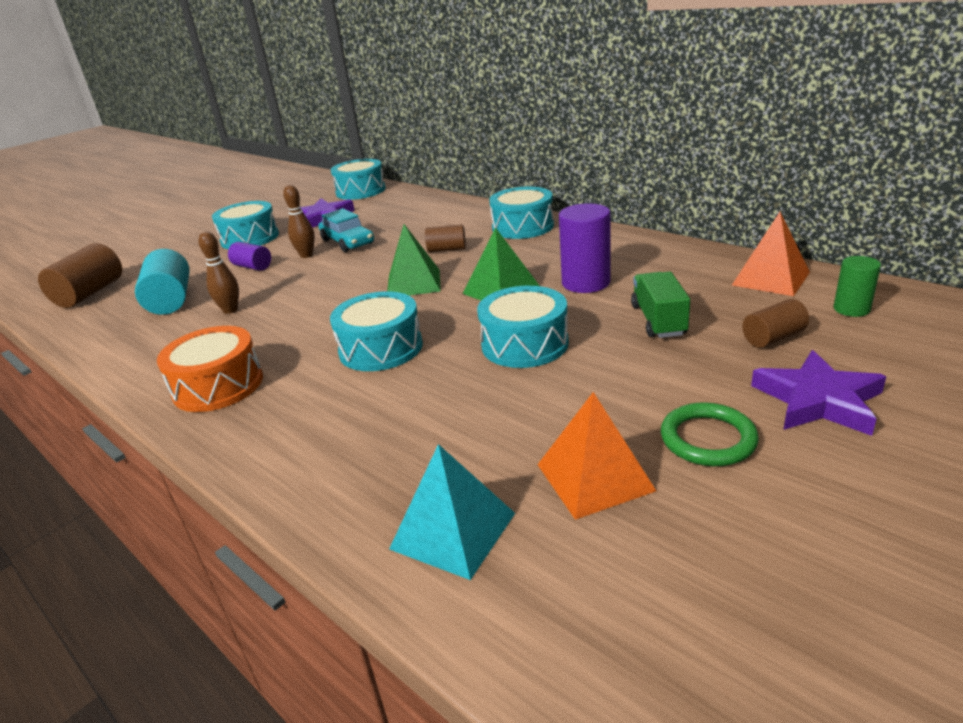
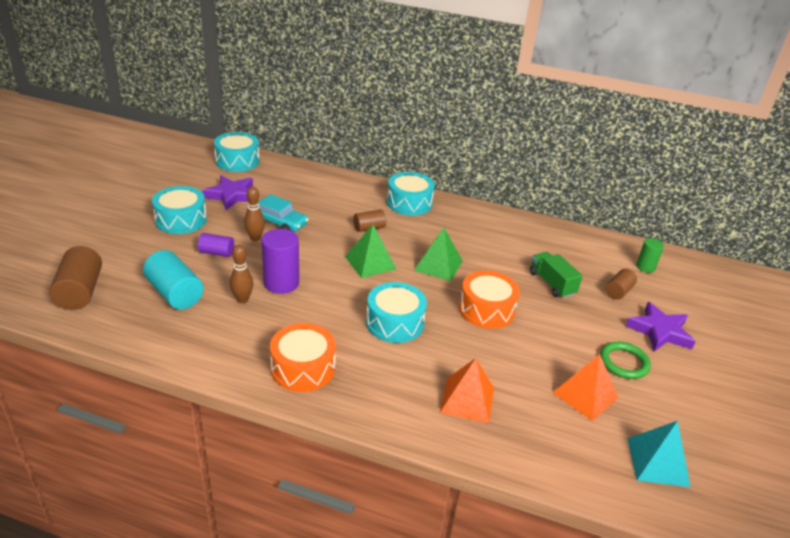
camera: 30 degrees left, 5 degrees up
turquoise pyramid [389,444,515,580] -> turquoise pyramid moved to [628,421,690,487]
turquoise drum [477,286,569,368] -> orange drum [459,271,520,329]
purple cylinder [559,203,611,293] -> purple cylinder moved to [261,229,299,294]
orange pyramid [732,212,810,296] -> orange pyramid moved to [440,358,494,423]

